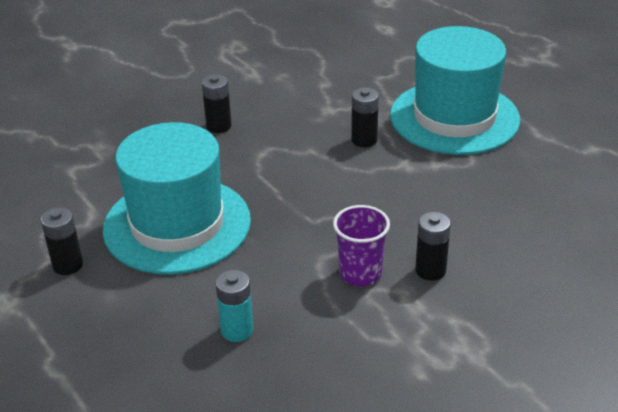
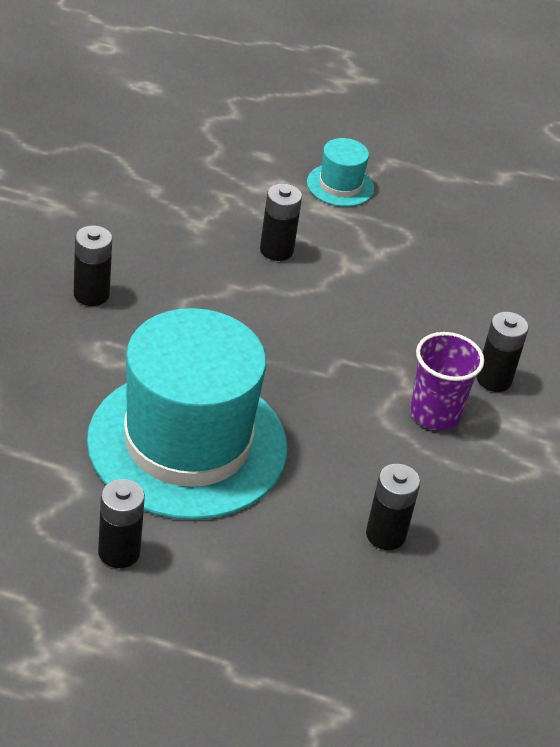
camera: 45 degrees left, 5 degrees up
turquoise battery [216,270,253,342] -> black battery [366,464,420,550]
turquoise hat [390,26,520,155] -> turquoise hat [307,138,374,207], size x0.41

